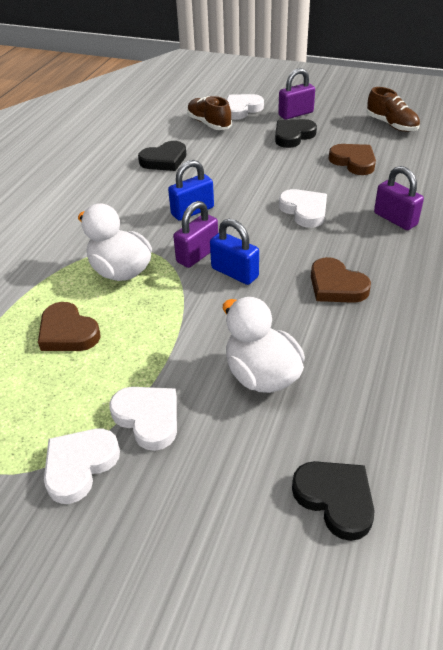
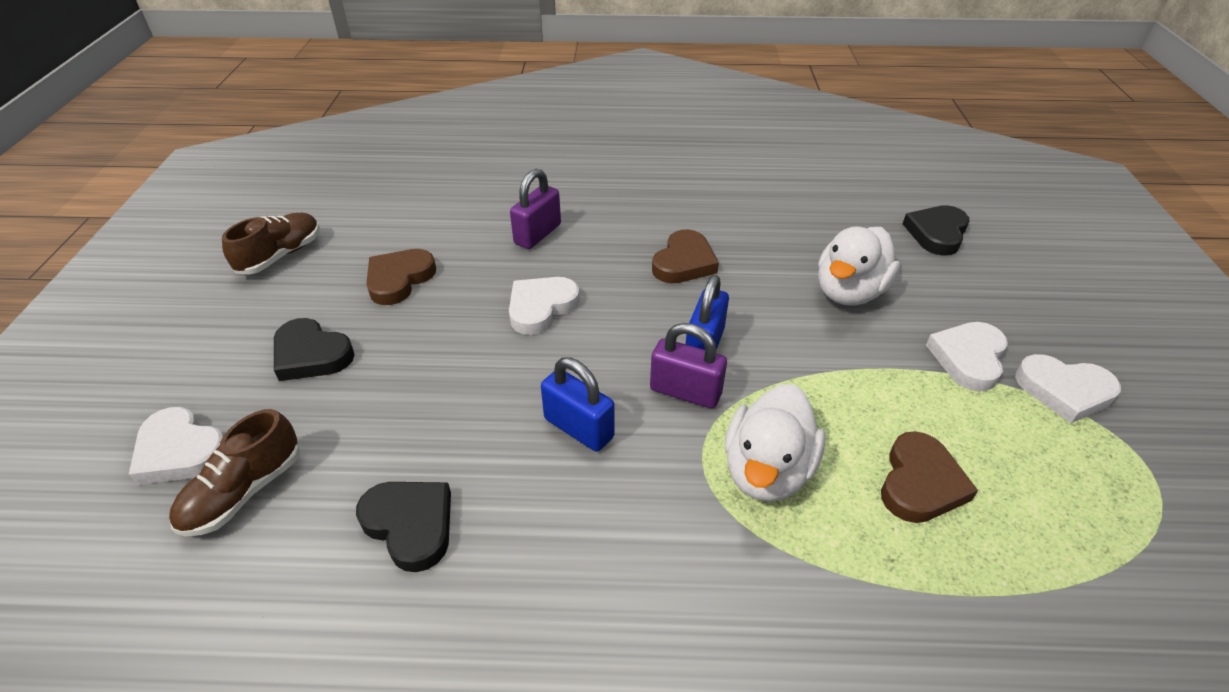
camera: 110 degrees left, 0 degrees up
purple padlock [278,68,315,120] -> none

